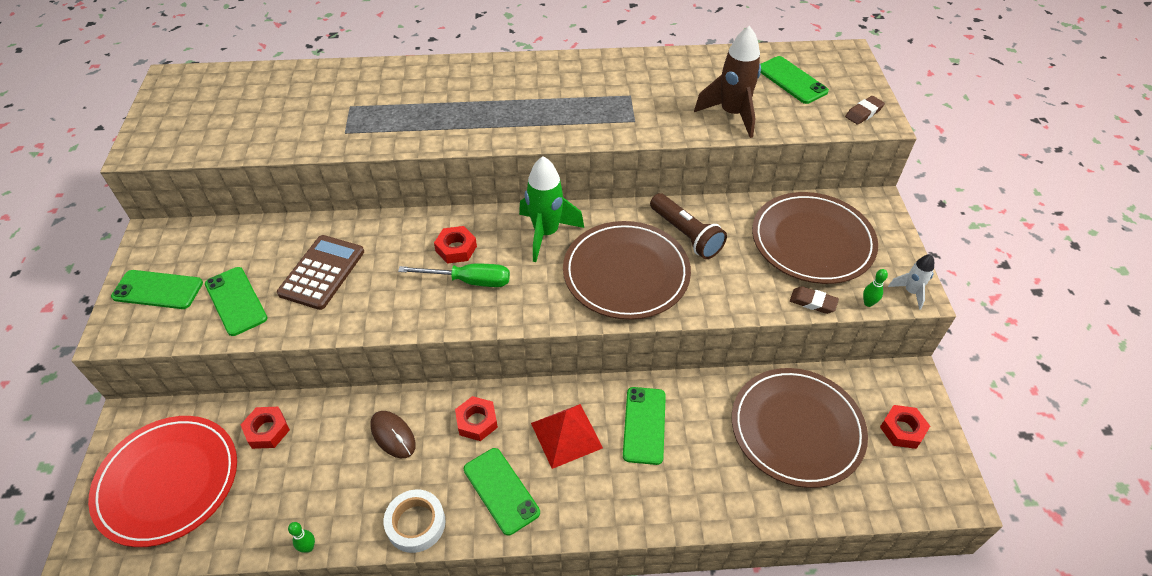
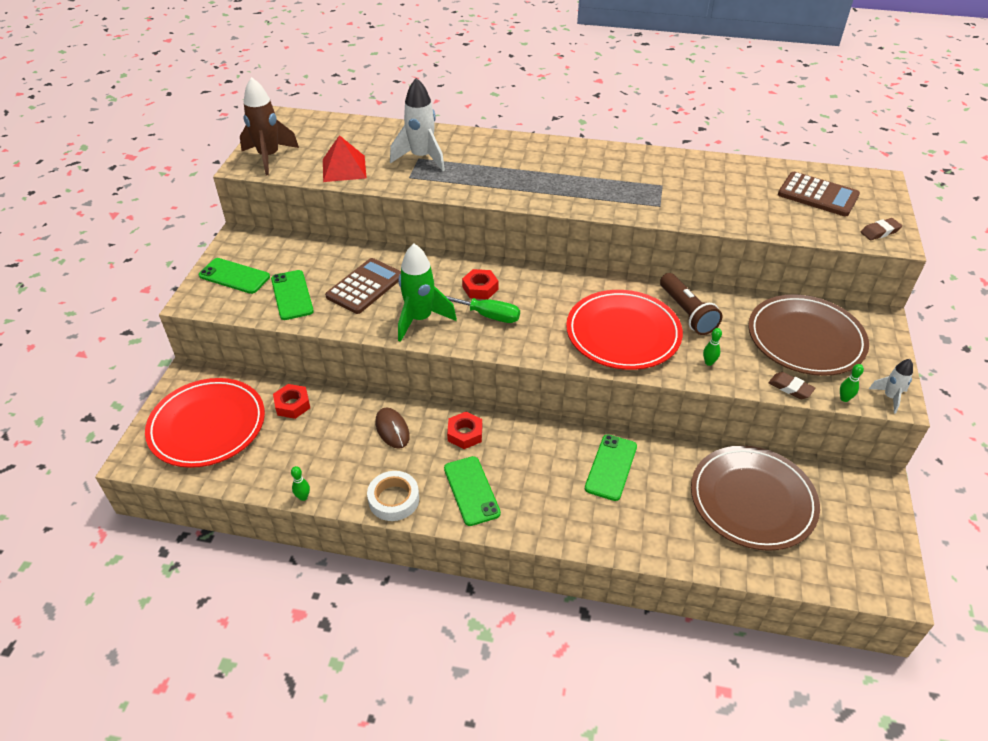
camera: 15 degrees right, 5 degrees down
green rocket [519,156,584,262] -> green rocket moved to [398,244,457,342]
red pyramid [531,404,603,469] -> red pyramid moved to [323,135,367,182]
brown plate [563,221,691,320] -> red plate [566,290,683,370]
brown rocket [694,26,761,138] -> brown rocket moved to [240,77,299,175]
green phone [760,56,829,104] -> brown calculator [778,172,860,216]
red nut [880,405,930,449] -> none
none -> white rocket [390,78,445,171]
none -> green bowling pin [703,328,722,366]

